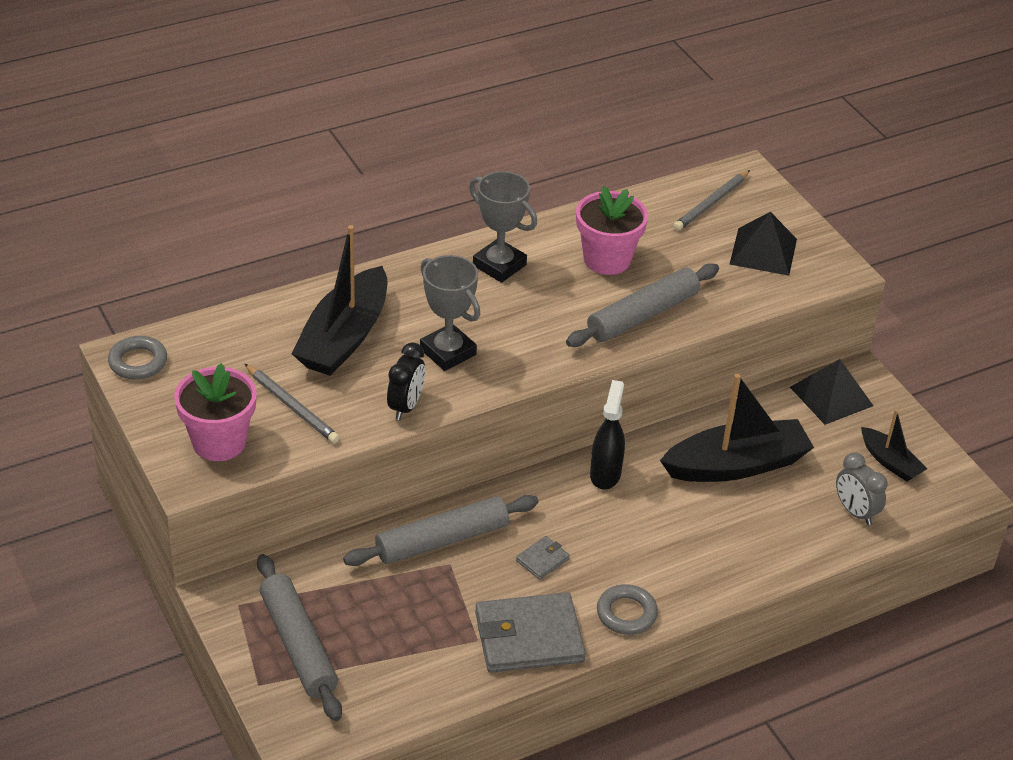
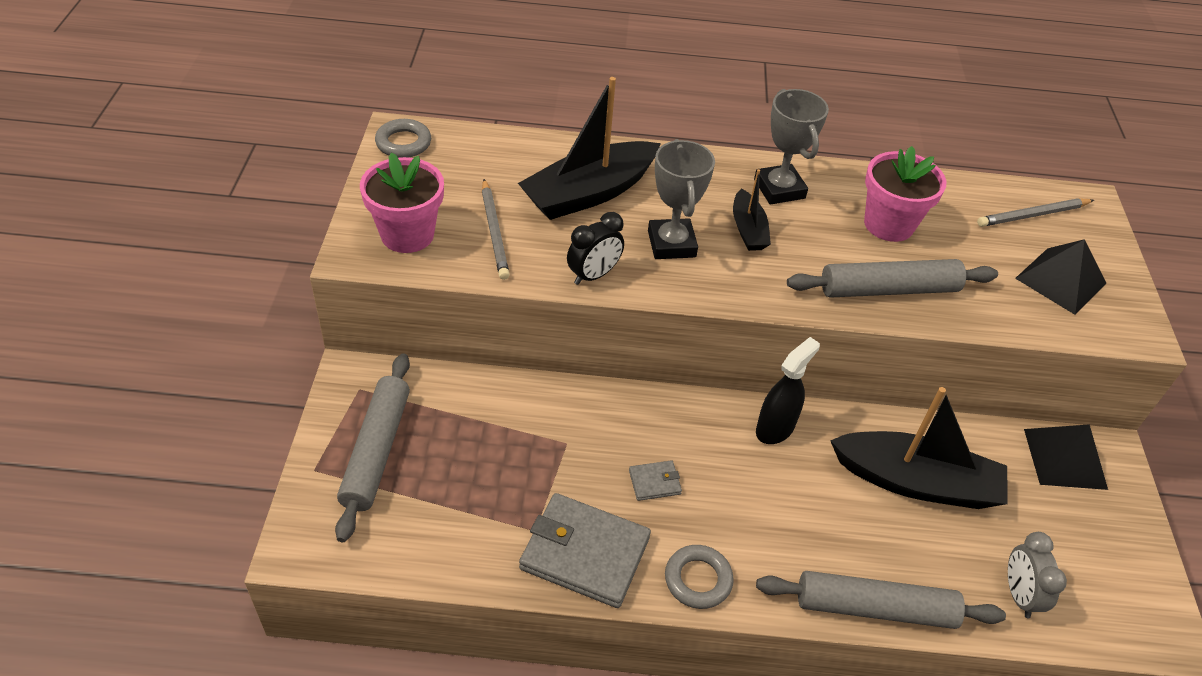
camera: 30 degrees right, 5 degrees up
grey rolling pin [343,495,539,566] -> grey rolling pin moved to [756,571,1006,629]
black boat [861,409,927,481] -> black boat moved to [733,169,771,251]

